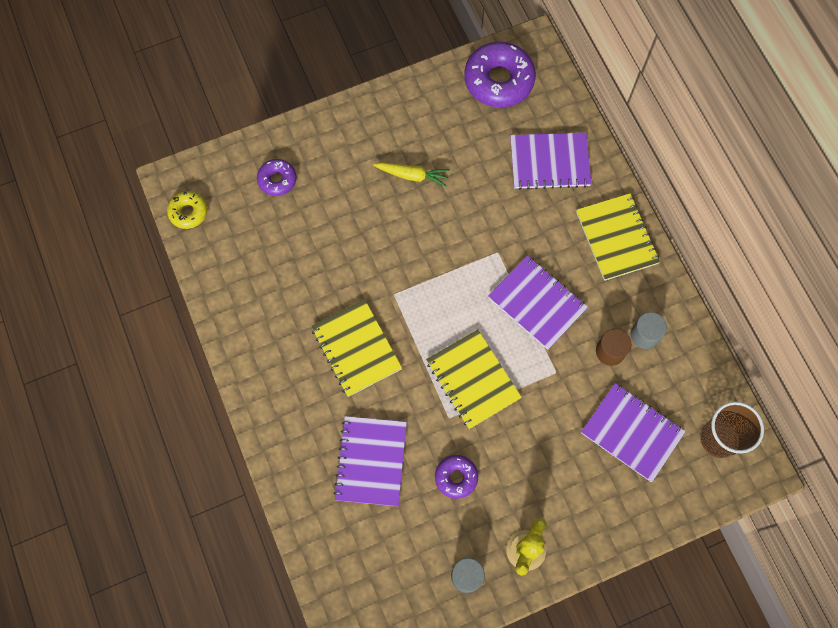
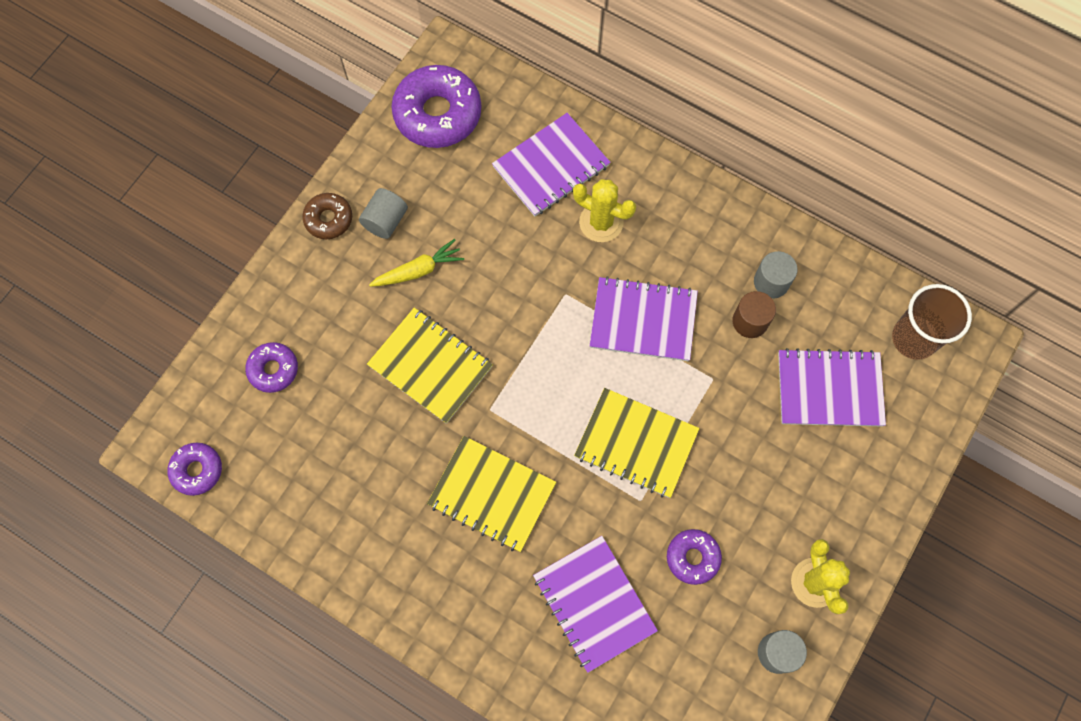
camera: 35 degrees left, 0 degrees up
yellow donut [167,191,208,229] -> purple donut [167,442,222,496]
yellow notebook [576,193,660,281] -> yellow notebook moved to [367,308,493,424]
none -> brown donut [302,193,352,239]
none -> grey cylinder [359,188,408,239]
none -> yellow cactus [573,179,636,242]

